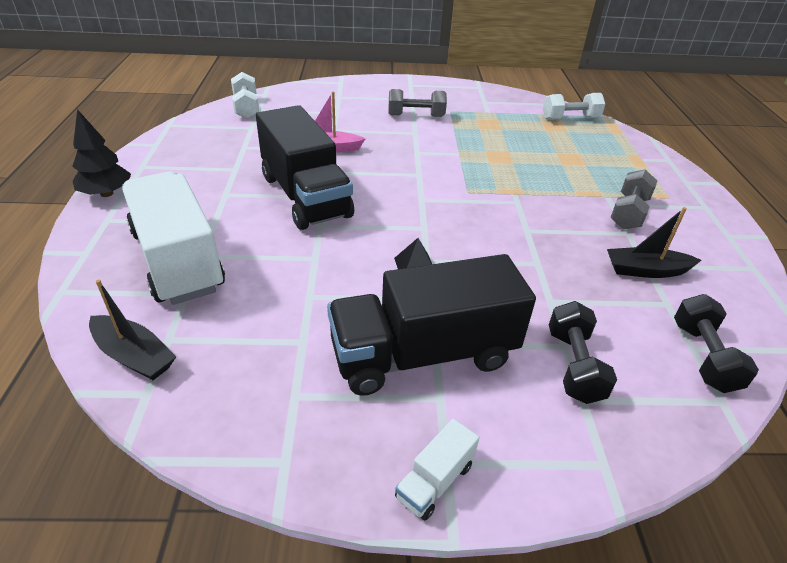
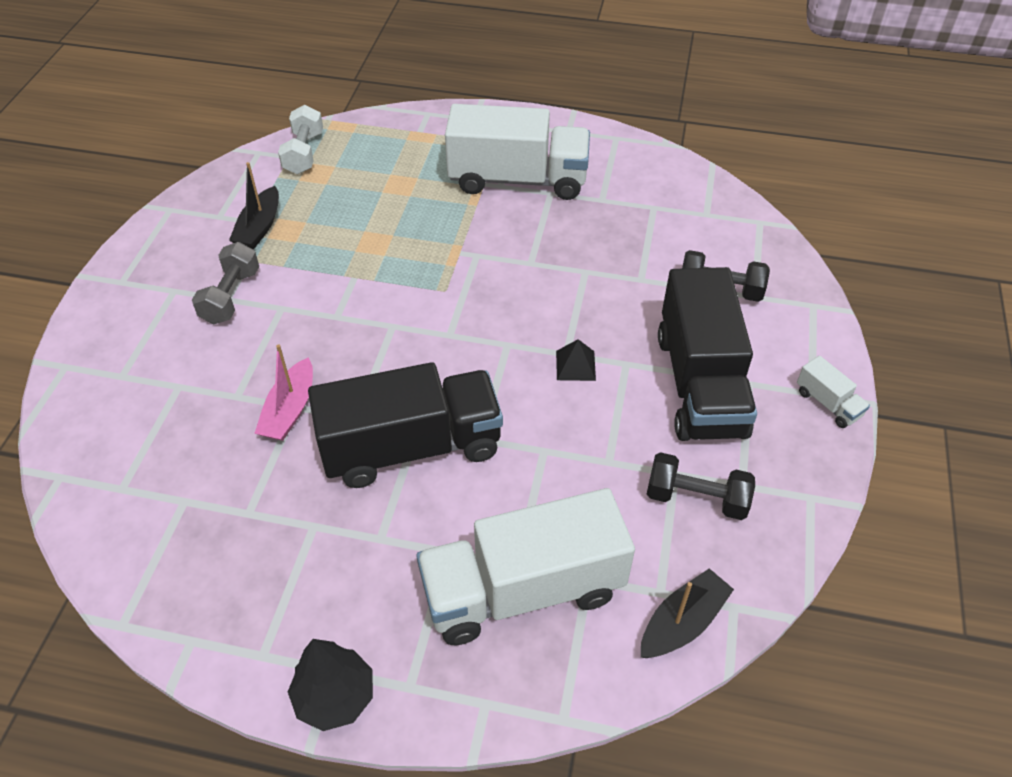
camera: 75 degrees left, 10 degrees up
white dumbbell [231,72,259,119] -> none
black boat [607,207,702,278] -> black boat moved to [229,162,279,249]
grey dumbbell [610,169,657,229] -> white truck [445,104,590,200]
black dumbbell [674,294,759,393] -> black dumbbell moved to [647,452,755,520]

